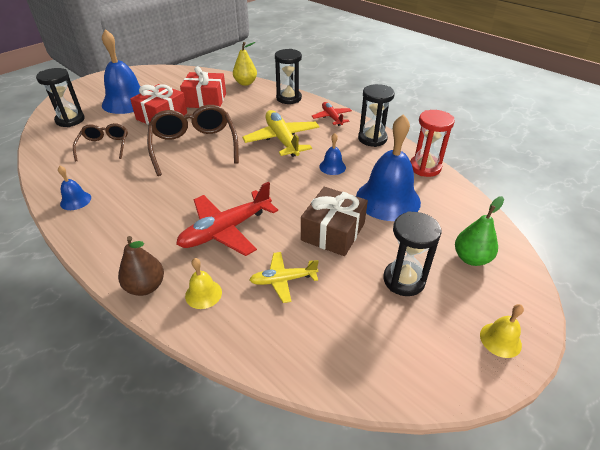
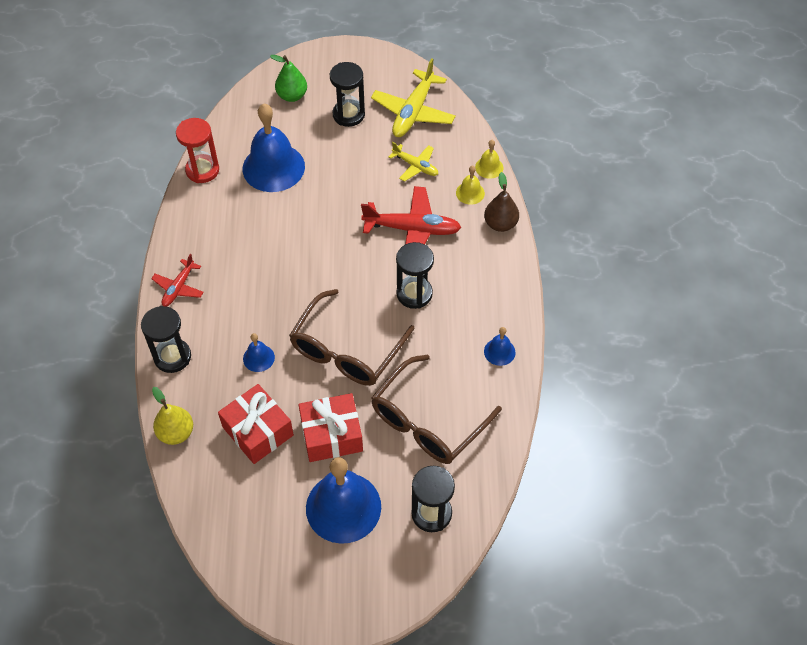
camera: 135 degrees left, 15 degrees up
brown glasses [73,123,128,161] -> brown glasses [371,355,502,464], size x1.72
yellow plane [242,110,320,157] -> yellow plane moved to [371,58,456,137]
brown gift [301,187,368,256] -> none
blue bell [319,133,346,175] -> blue bell moved to [243,333,275,372]
black hourglass [358,84,395,147] -> black hourglass moved to [396,242,434,309]
yellow bell [480,304,524,358] -> yellow bell moved to [475,140,503,179]

